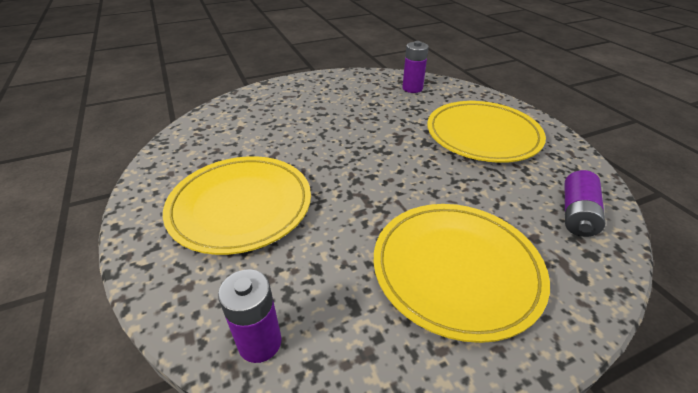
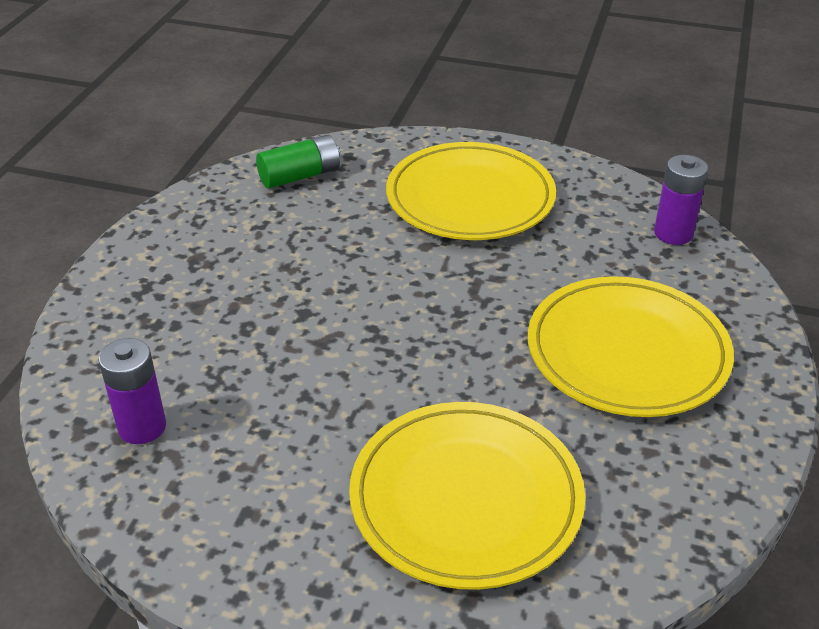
camera: 140 degrees left, 0 degrees up
yellow plate [427,101,546,163] -> yellow plate moved to [349,402,585,590]
purple battery [565,170,605,237] -> green battery [256,135,340,189]

